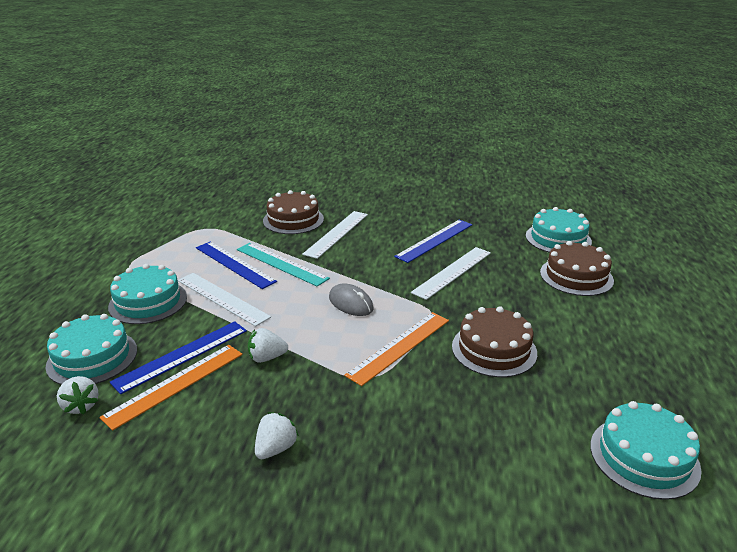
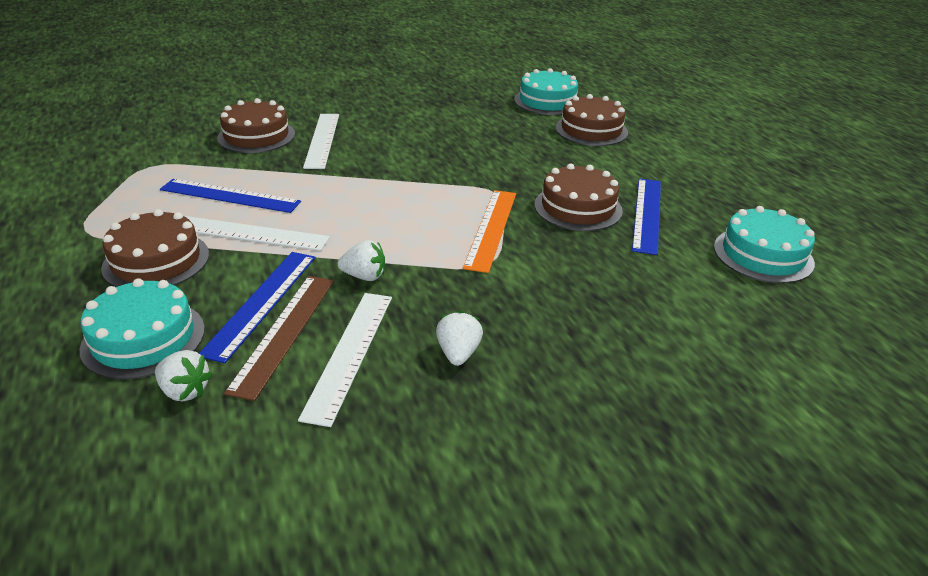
camera: 30 degrees left, 5 degrees up
orange ruler [99,345,242,431] -> brown ruler [224,276,334,401]
turquoise cake [108,264,187,324] -> brown cake [101,209,209,287]
turquoise ruler [237,243,330,286] -> none
white strawberry [248,328,288,363] -> white strawberry turned 135 degrees counterclockwise [338,240,385,281]
grey mouse [329,283,374,316] -> none
blue ruler [394,220,472,263] -> blue ruler moved to [632,178,661,255]
white ruler [411,247,491,300] -> white ruler moved to [298,293,392,427]

